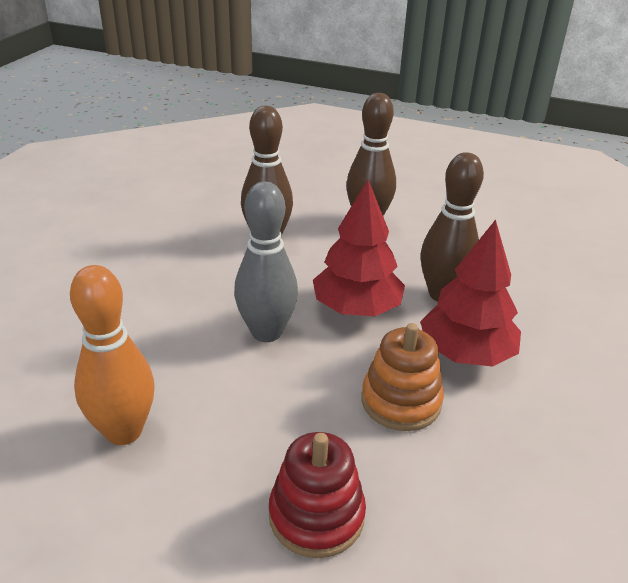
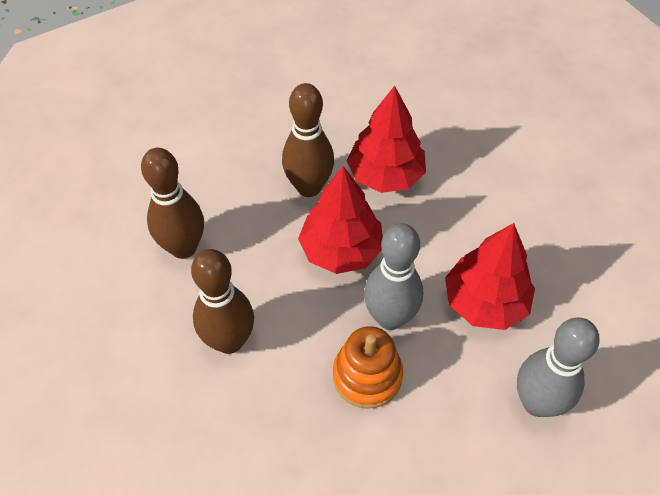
camera: 95 degrees left, 20 degrees up
orange bowling pin [70,265,155,445] -> grey bowling pin [517,318,600,417]
red stacking toy [269,432,366,558] -> none
orange stacking toy [361,323,444,431] -> orange stacking toy moved to [333,326,403,409]
none -> red tree [445,223,535,330]

